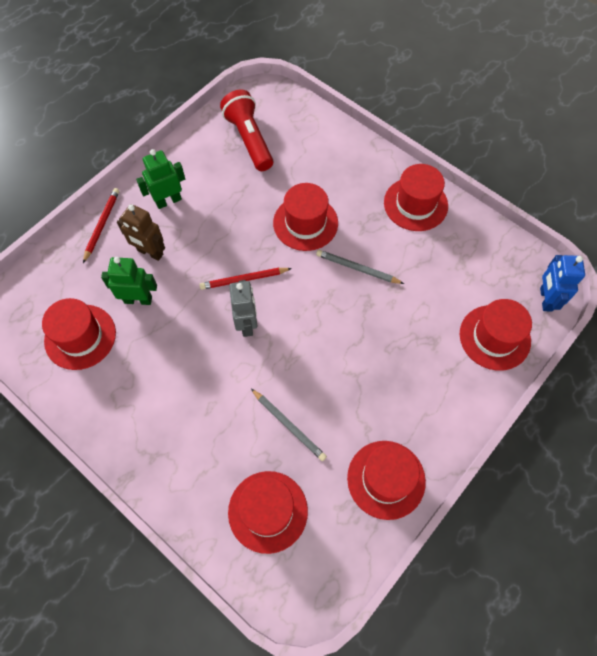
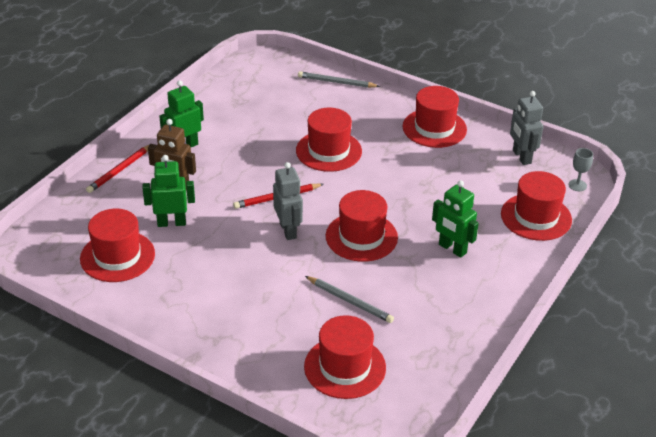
camera: 10 degrees left, 25 degrees down
red pencil [83,188,119,263] -> red pencil turned 150 degrees counterclockwise [86,145,149,193]
red flashlight [220,89,273,171] -> none
grey pencil [316,250,404,284] -> grey pencil moved to [298,71,380,88]
red hat [347,441,426,520] -> red hat moved to [326,190,398,262]
blue robot [540,255,585,312] -> grey goblet [568,148,593,191]
none -> green robot [432,180,479,258]
none -> grey robot [510,91,543,165]

